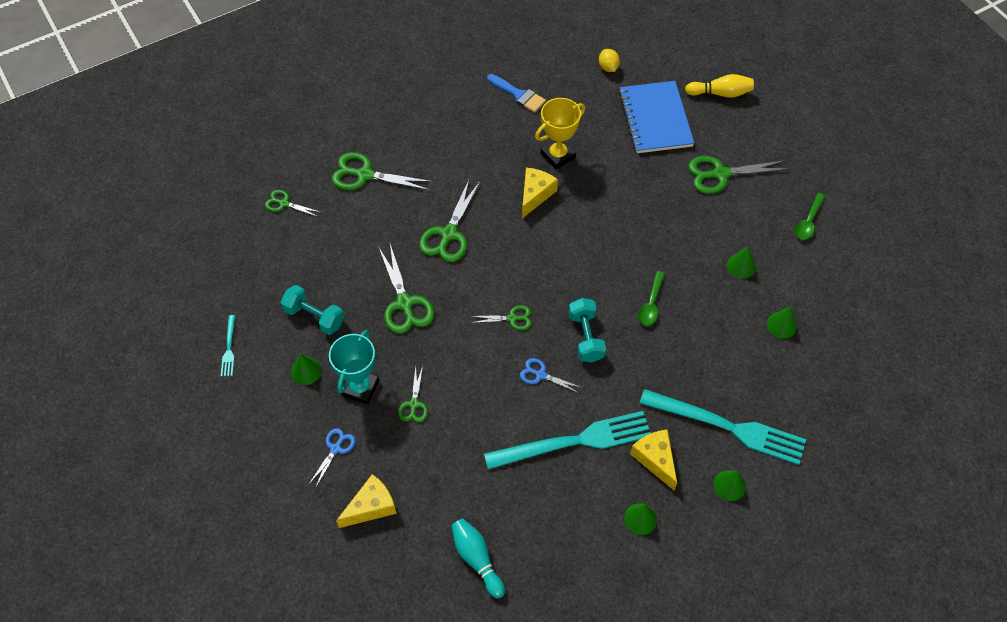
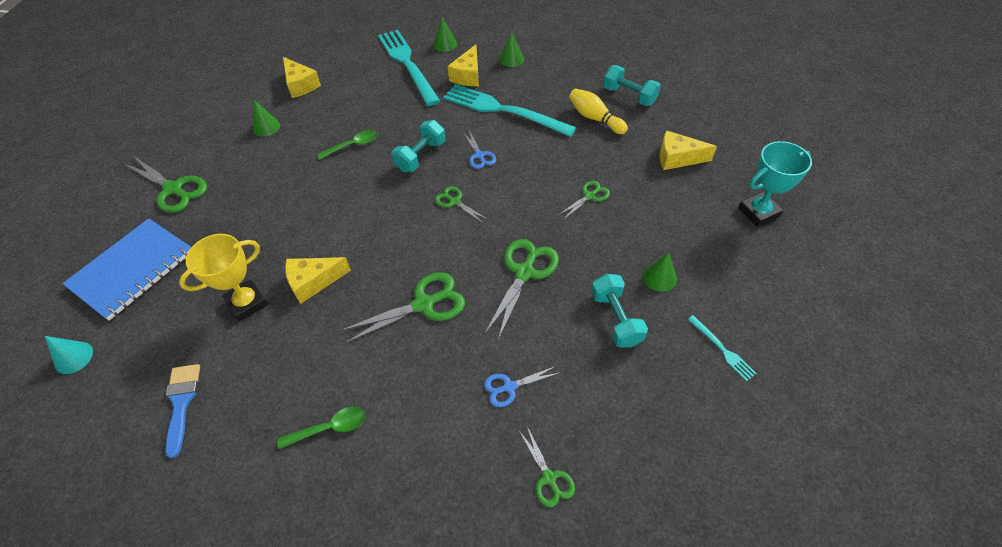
camera: 135 degrees left, 5 degrees down
turquoise fork [221,315,235,376] -> turquoise fork turned 105 degrees clockwise [687,315,757,381]
blue scissors [309,428,356,487] -> blue scissors moved to [484,366,559,407]
turquoise trophy [329,330,379,405] -> turquoise trophy moved to [738,141,812,227]
green scissors [332,152,433,190] -> none
turquoise bowling pin [451,518,505,598] -> turquoise dumbbell [603,65,661,106]
yellow trophy [535,98,585,169] -> yellow trophy turned 45 degrees counterclockwise [179,234,268,322]
yellow lemon [599,49,620,72] -> turquoise cone [45,336,93,374]
yellow bowling pin [685,74,754,98] -> yellow bowling pin moved to [569,89,628,134]
green cone [767,306,797,338] -> yellow cheese [283,57,321,98]
green spoon [795,193,825,240] -> green spoon moved to [277,407,366,449]

